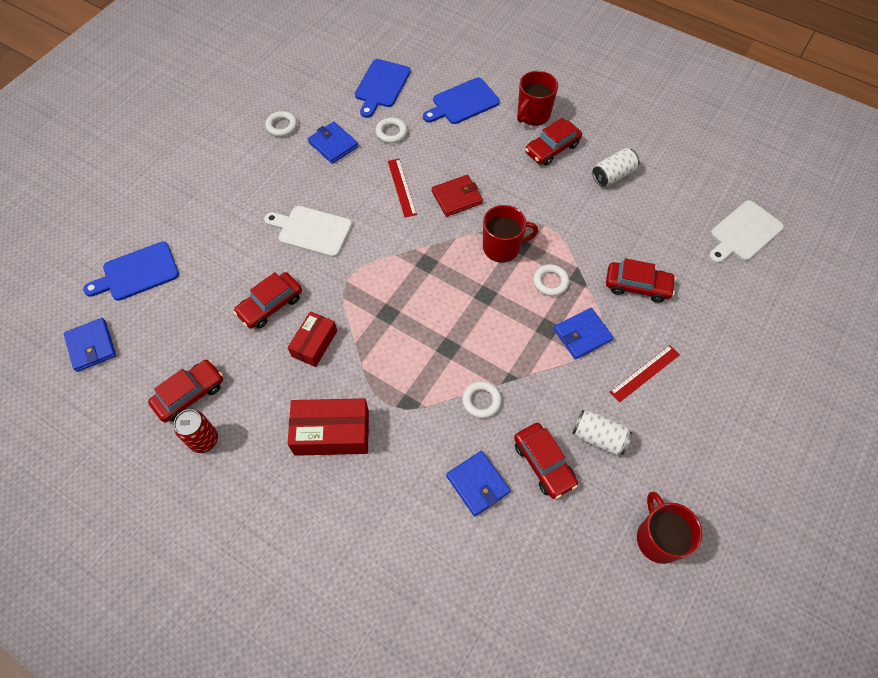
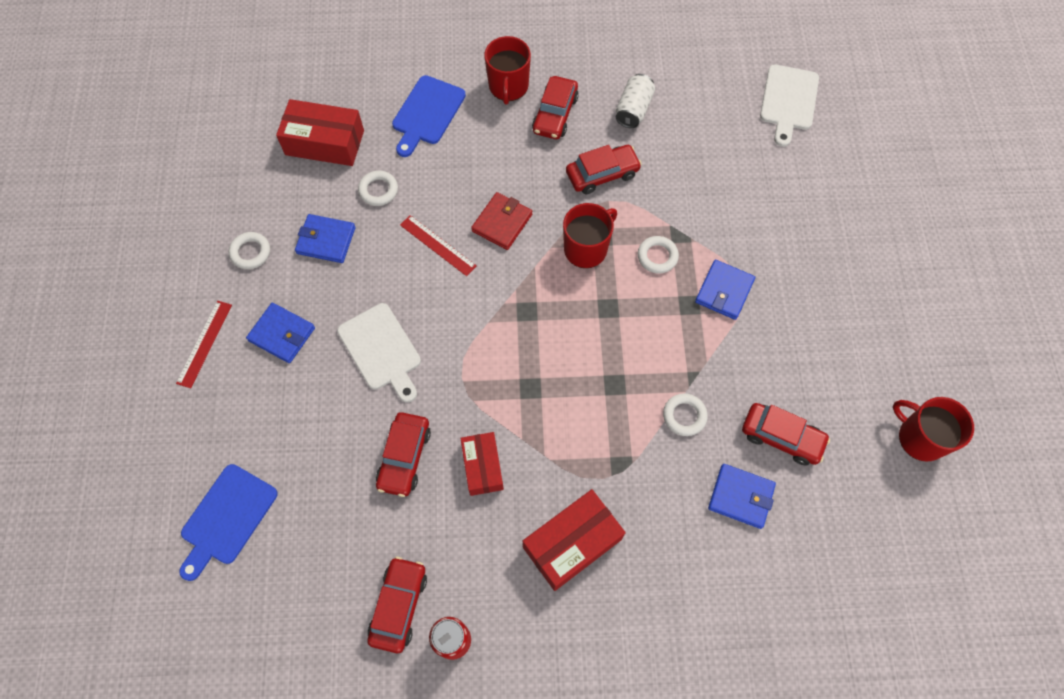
camera: 35 degrees left, 5 degrees up
blue wallet [64,318,116,372] -> blue wallet moved to [246,303,315,363]
white cutting board [264,206,352,257] -> white cutting board turned 105 degrees counterclockwise [337,303,421,403]
blue cutting board [355,59,411,118] -> red box [276,99,364,166]
white can [572,410,632,456] -> none
red car [606,258,676,303] -> red car moved to [566,145,642,194]
red ruler [610,345,680,403] -> red ruler moved to [176,301,232,388]

